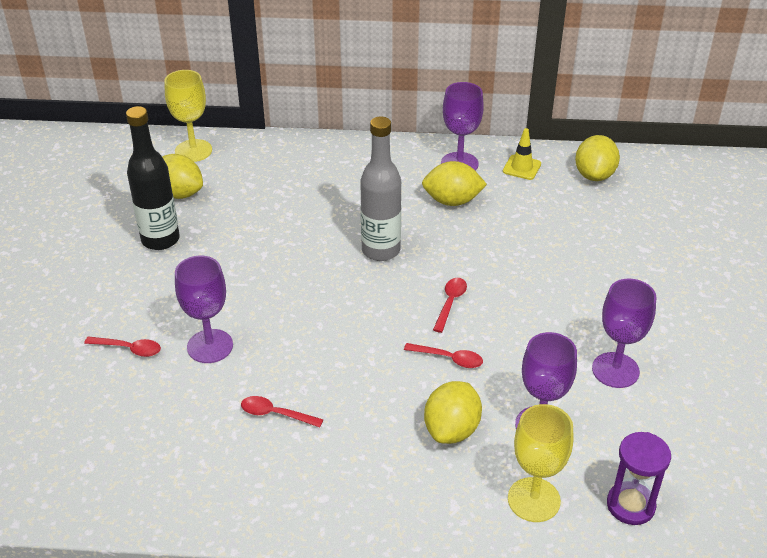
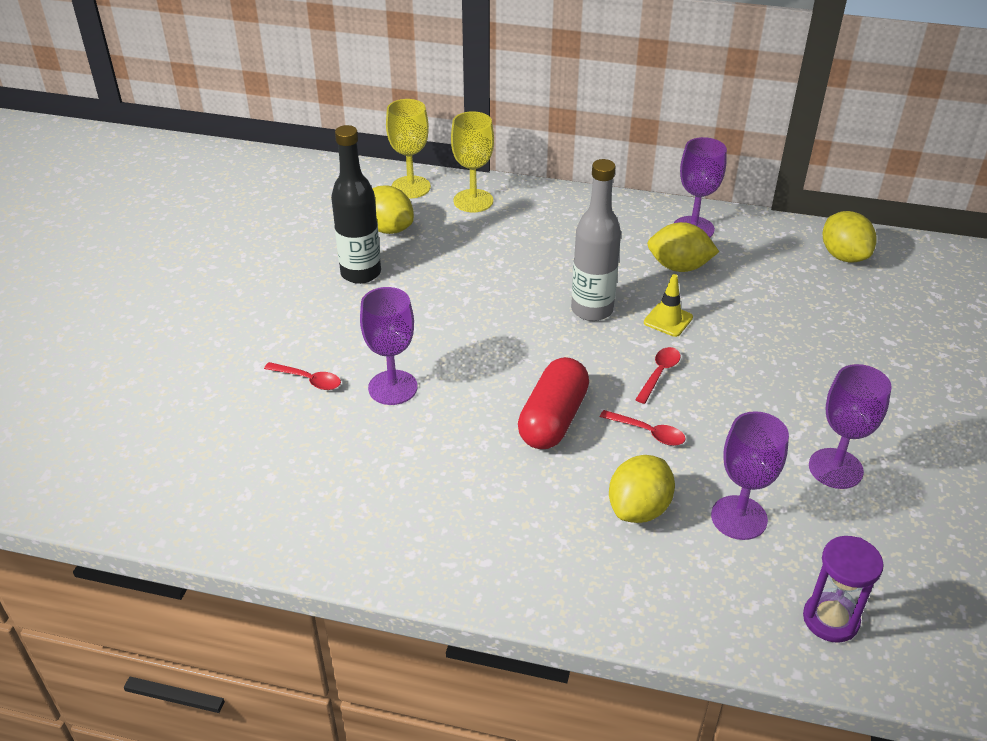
camera: 10 degrees right, 0 degrees up
red spoon [241,396,323,428] -> none
yellow traffic cone [503,128,541,180] -> yellow traffic cone moved to [644,274,693,337]
yellow goblet [508,404,573,522] -> yellow goblet moved to [451,111,494,212]
yellow lemon [575,135,620,181] -> yellow lemon turned 45 degrees counterclockwise [823,211,877,263]
none -> red capsule [518,357,589,449]

